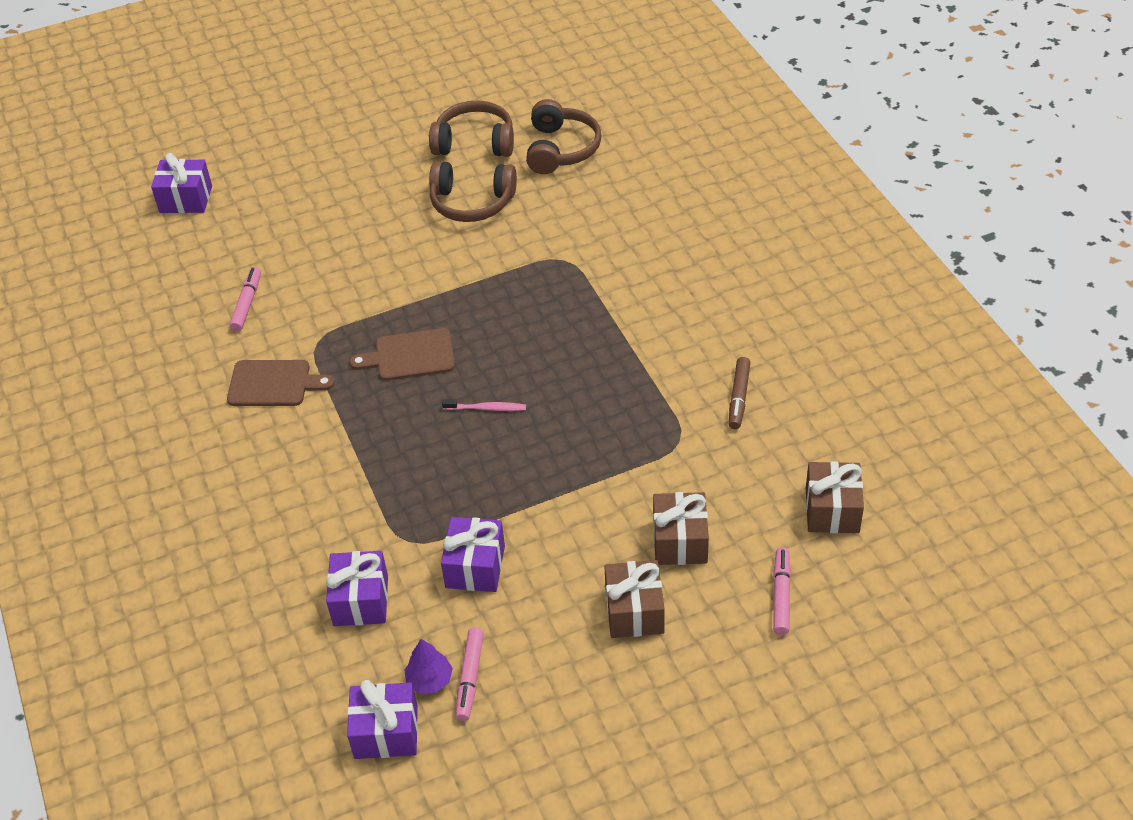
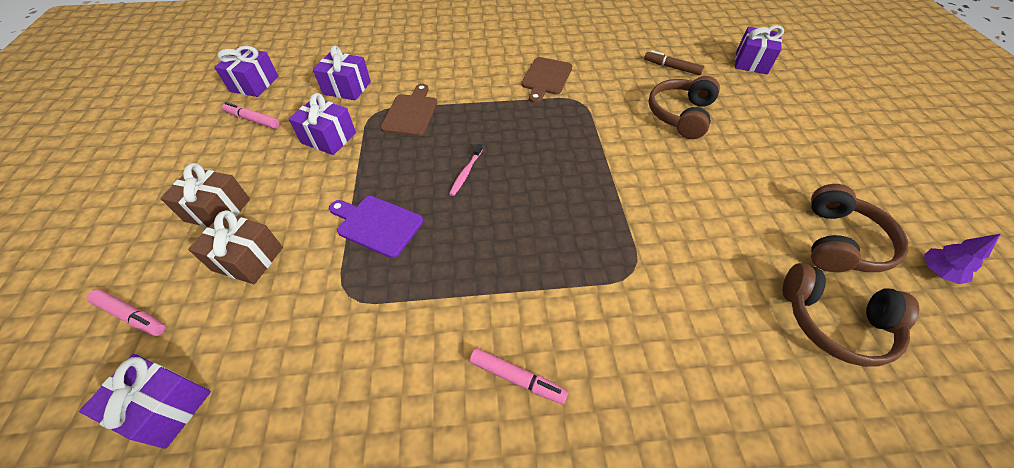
camera: 105 degrees right, 5 degrees up
pink marker [229,267,261,331] -> pink marker moved to [470,348,568,404]
brown cutting board [349,328,455,381] -> brown cutting board moved to [380,84,437,136]
purple tree [404,639,453,693] -> purple tree moved to [924,234,1000,284]
brown headphones [429,161,517,222] -> brown headphones moved to [649,76,720,139]
brown marker [729,357,750,429] -> brown marker moved to [644,50,704,75]
brown gift [806,461,864,533] -> purple gift [79,354,211,449]
none -> purple cutting board [329,196,423,258]

